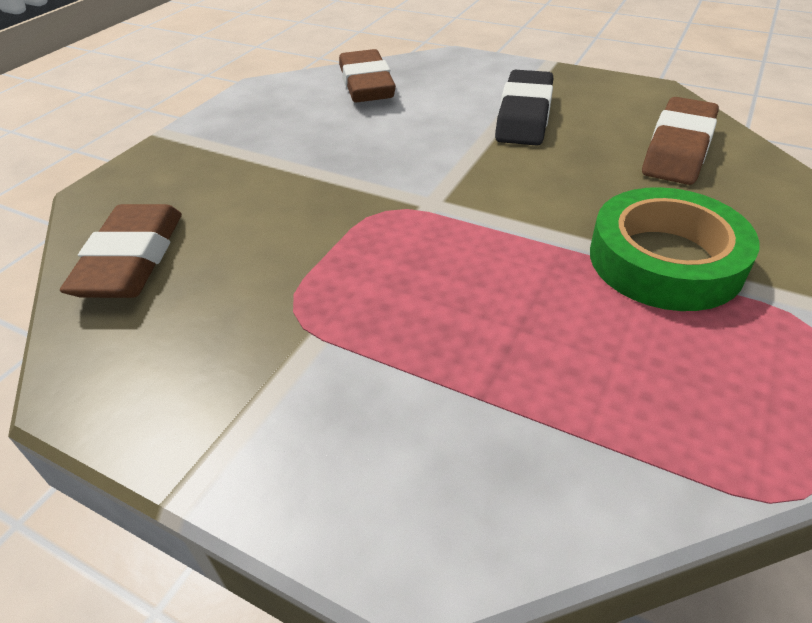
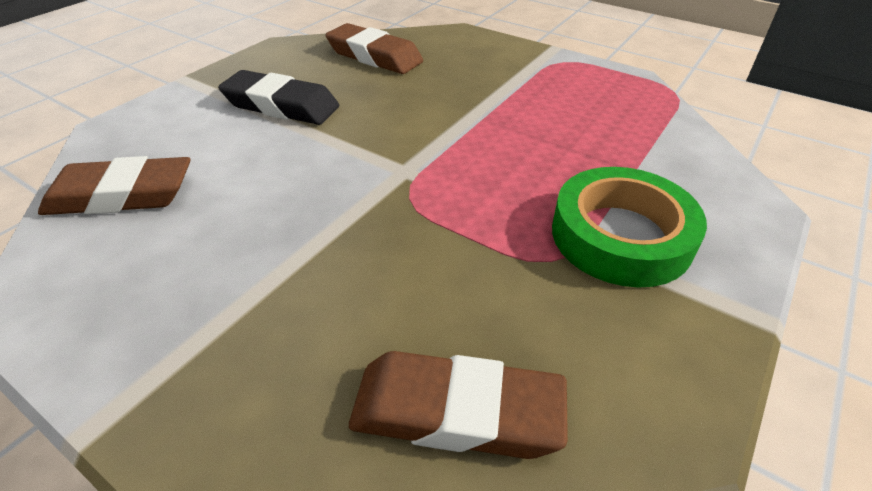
camera: 85 degrees left, 0 degrees up
green tape [590,187,760,311] -> green tape moved to [552,167,707,288]

